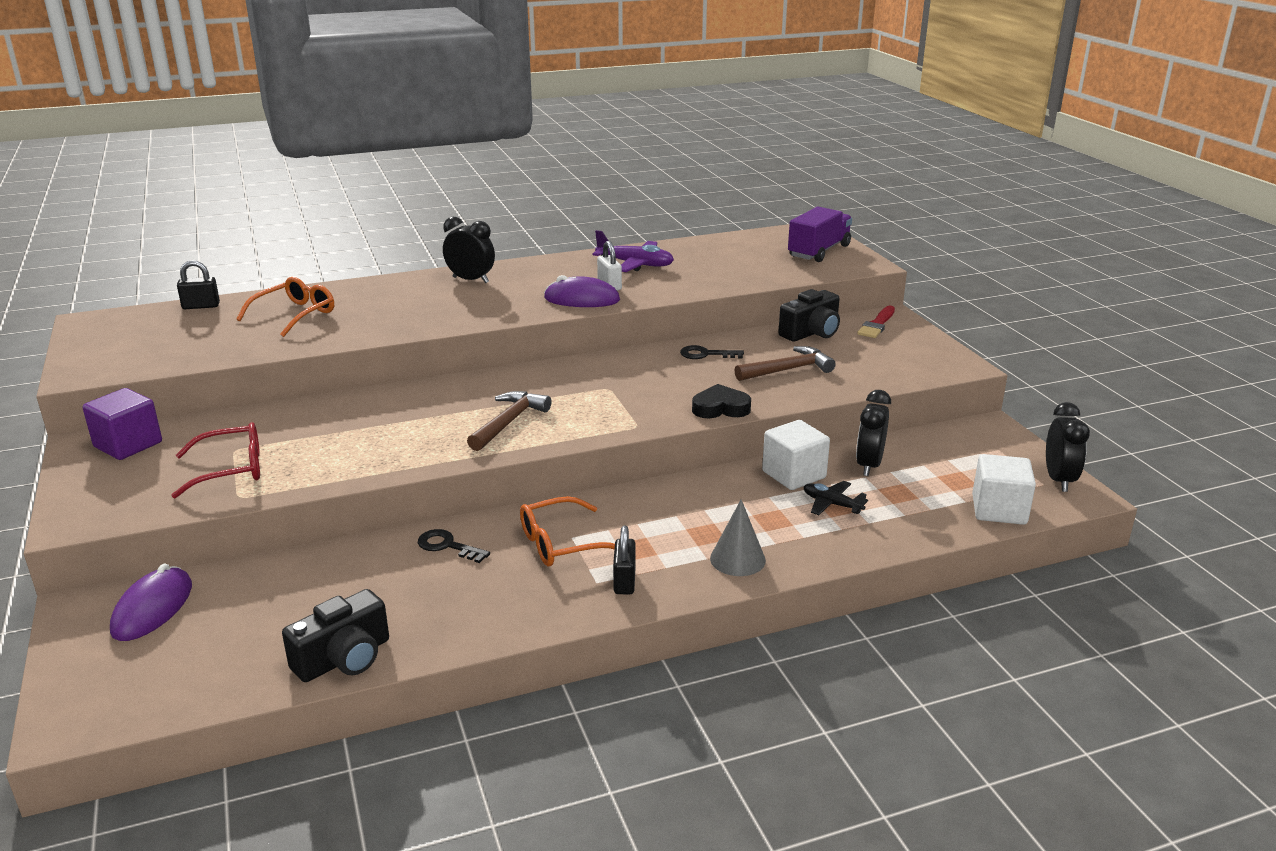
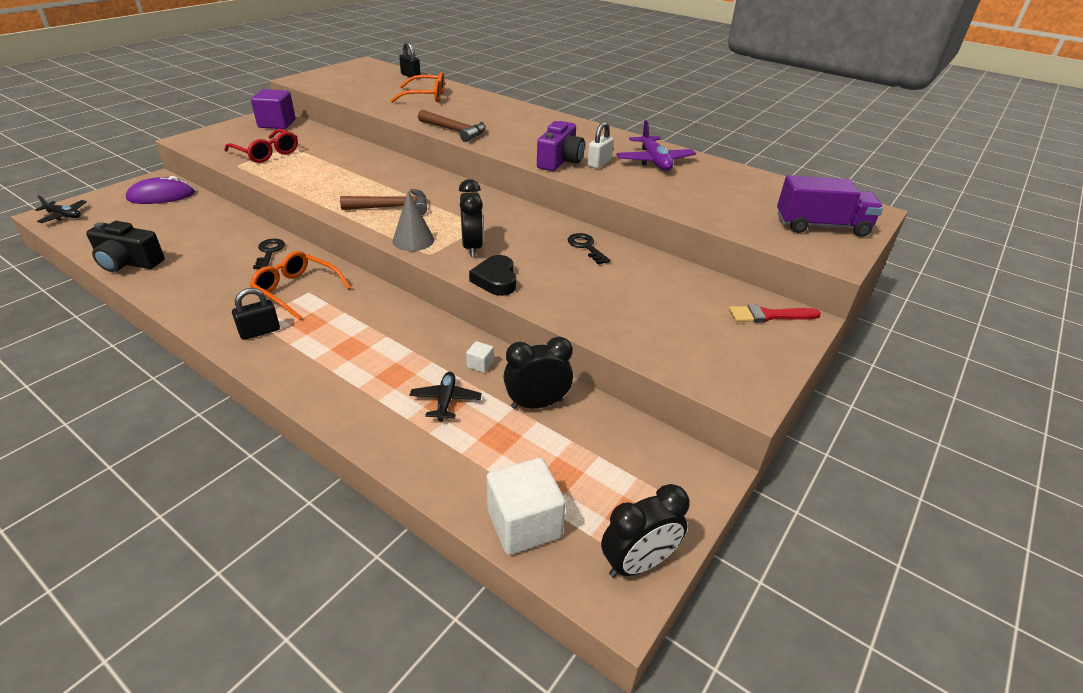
camera: 55 degrees right, 10 degrees up
black clock [443,217,495,283] -> black clock moved to [459,179,483,257]
purple mouse [544,275,620,307] -> purple camera [537,121,585,171]
black heart [692,384,751,418] -> black heart turned 150 degrees counterclockwise [469,255,516,296]
grey cone [710,499,766,576] -> grey cone moved to [392,191,434,251]
brown hammer [735,346,836,381] -> brown hammer moved to [418,110,486,142]
white cube [762,420,830,490] -> white cube [466,341,494,373], size x0.44
black camera [778,289,840,342] -> none
none -> black plane [35,195,87,223]

